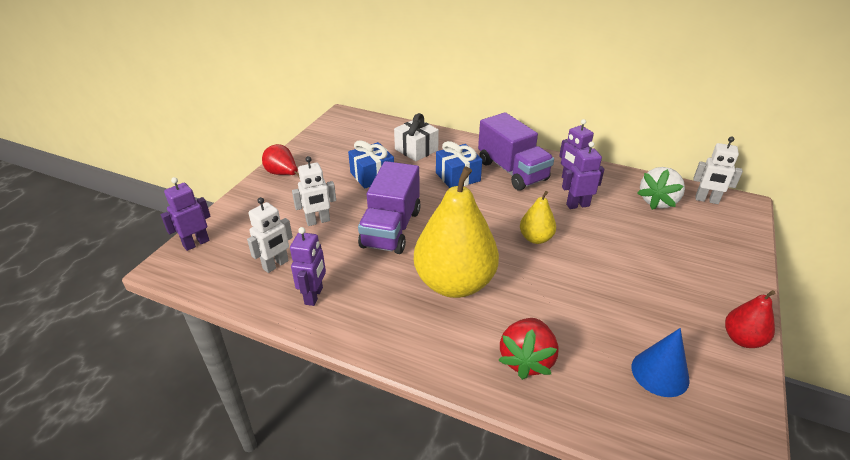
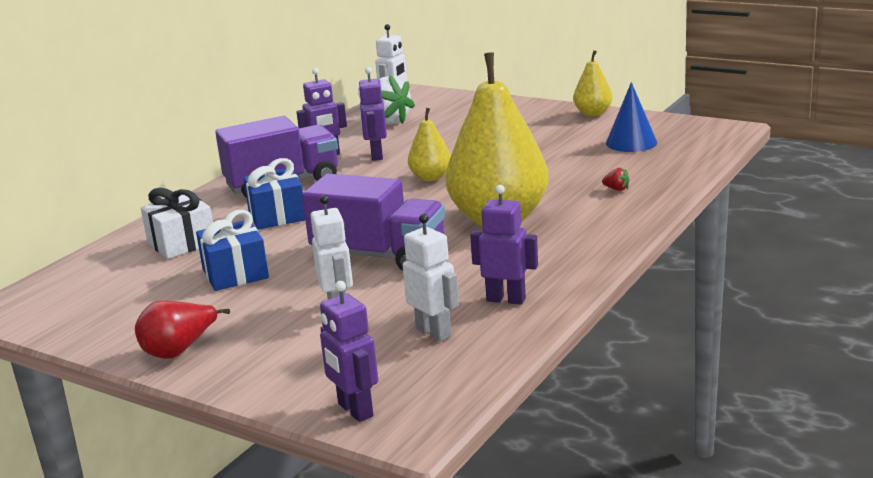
camera: 80 degrees left, 15 degrees down
red strawberry [498,318,558,380] -> red strawberry [602,167,629,191], size x0.40
red pear [725,290,776,348] -> yellow pear [573,50,613,116]

